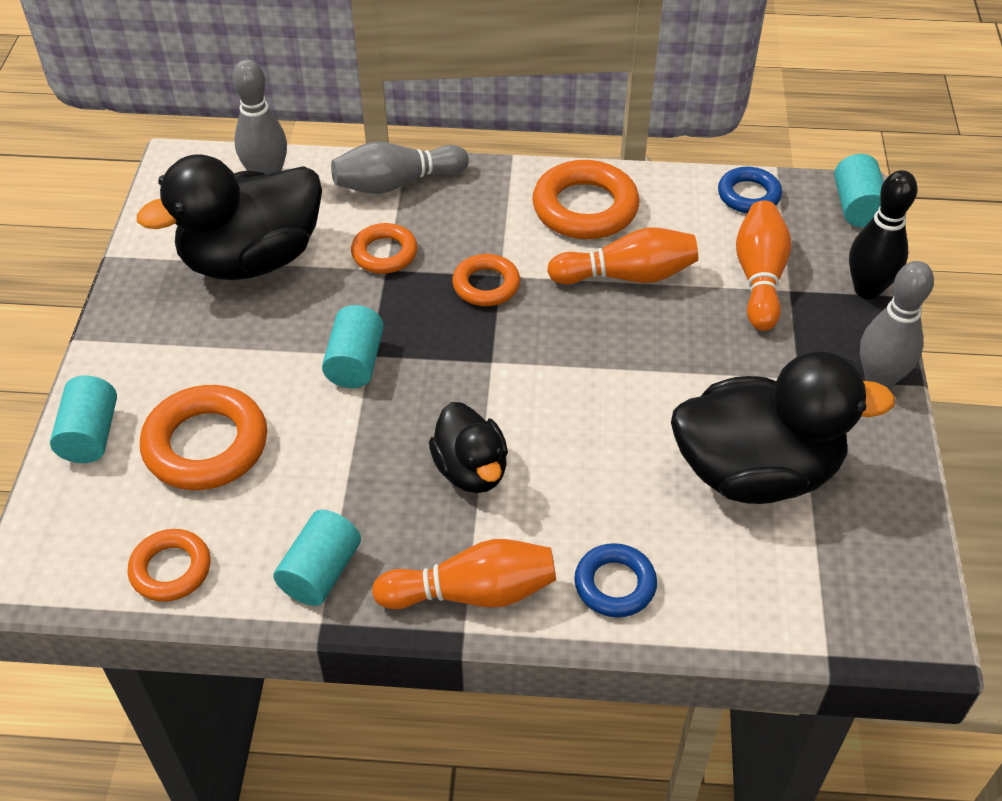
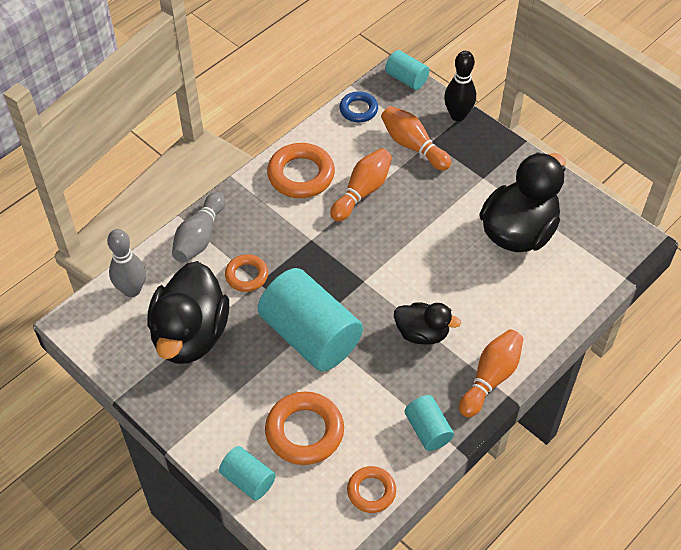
camera: 50 degrees left, 5 degrees up
turquoise cylinder [322,305,384,388] -> turquoise cylinder [258,268,363,372], size x2.03
orange ring [452,254,520,306] -> none
blue ring [574,543,657,617] -> none
grey bowling pin [860,261,934,389] -> none

